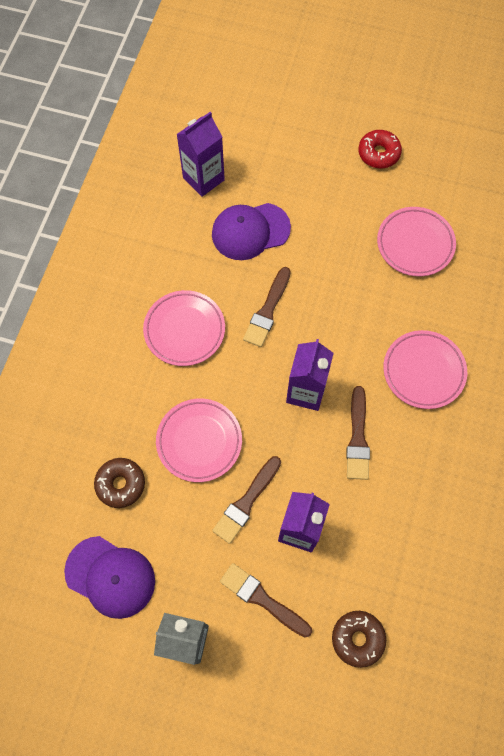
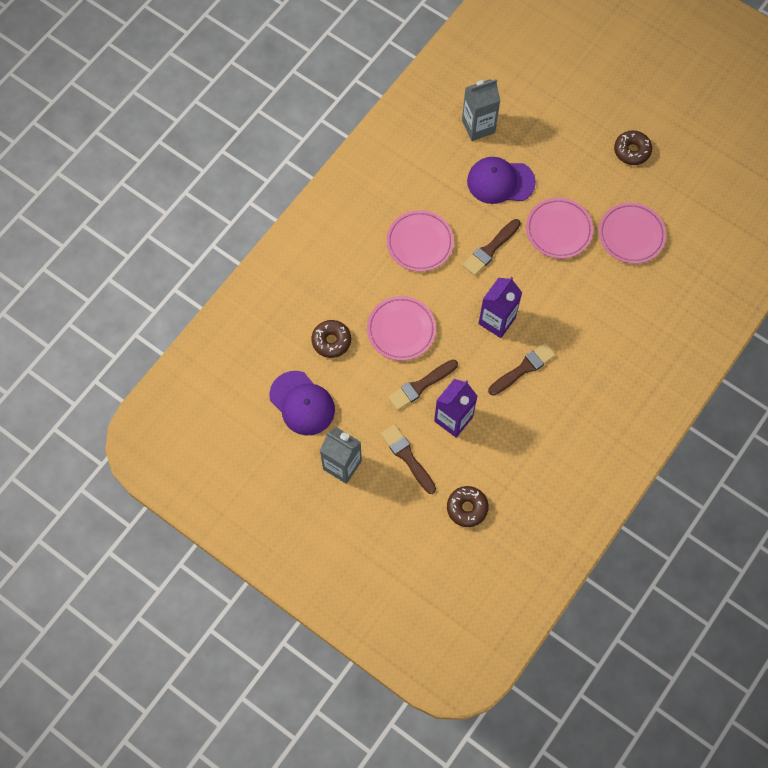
camera: 20 degrees right, 0 degrees up
purple carton [176,112,225,197] -> grey carton [462,79,500,141]
brown brush [346,386,370,480] -> brown brush turned 150 degrees counterclockwise [488,342,556,396]
red donut [358,130,402,168] -> brown donut [614,130,652,165]
pink plate [383,330,467,409] -> pink plate moved to [526,198,593,259]

